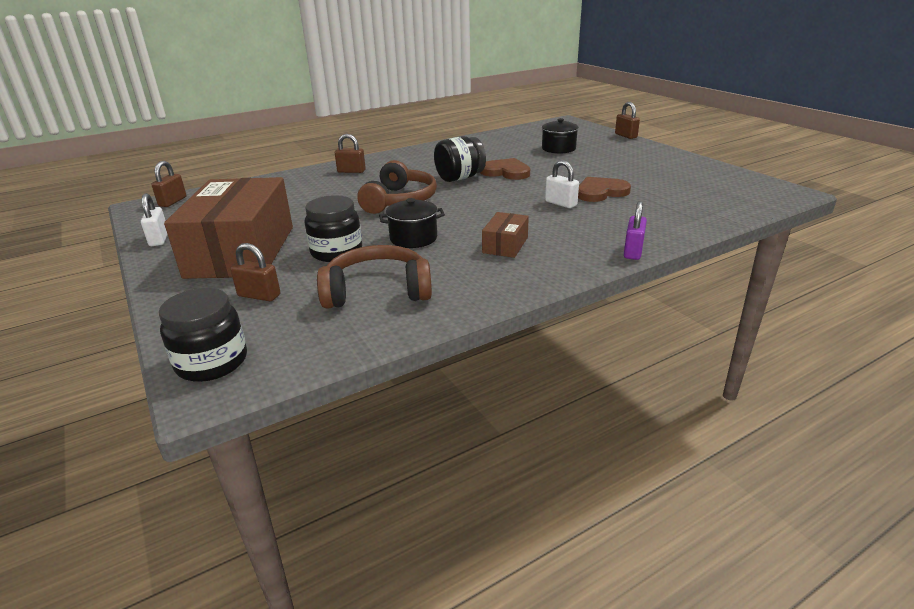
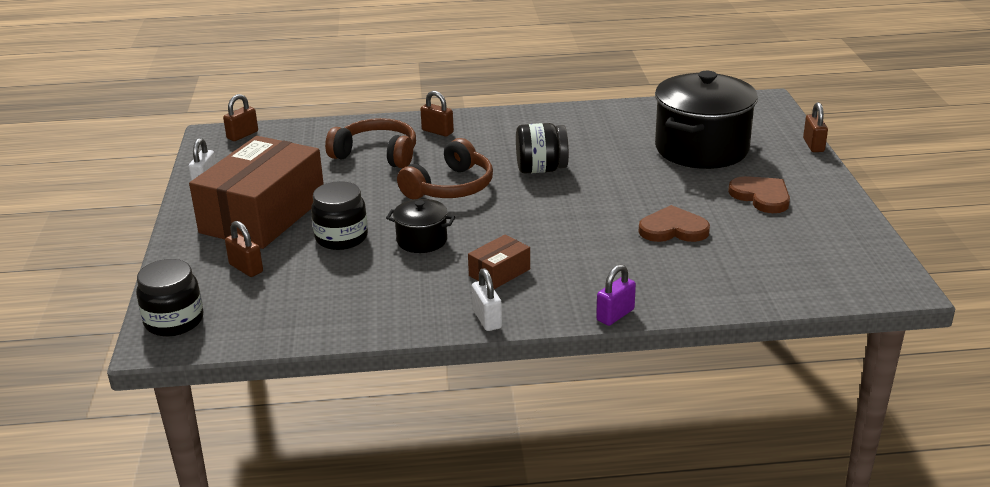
camera: 25 degrees right, 0 degrees up
brown headphones [317,245,432,309] -> brown headphones moved to [325,118,416,168]
brown heart [480,158,530,180] -> brown heart moved to [728,176,790,213]
black pot [542,118,579,154] -> black pot [655,71,758,169], size x2.09
white padlock [545,160,579,208] -> white padlock moved to [472,268,502,331]

